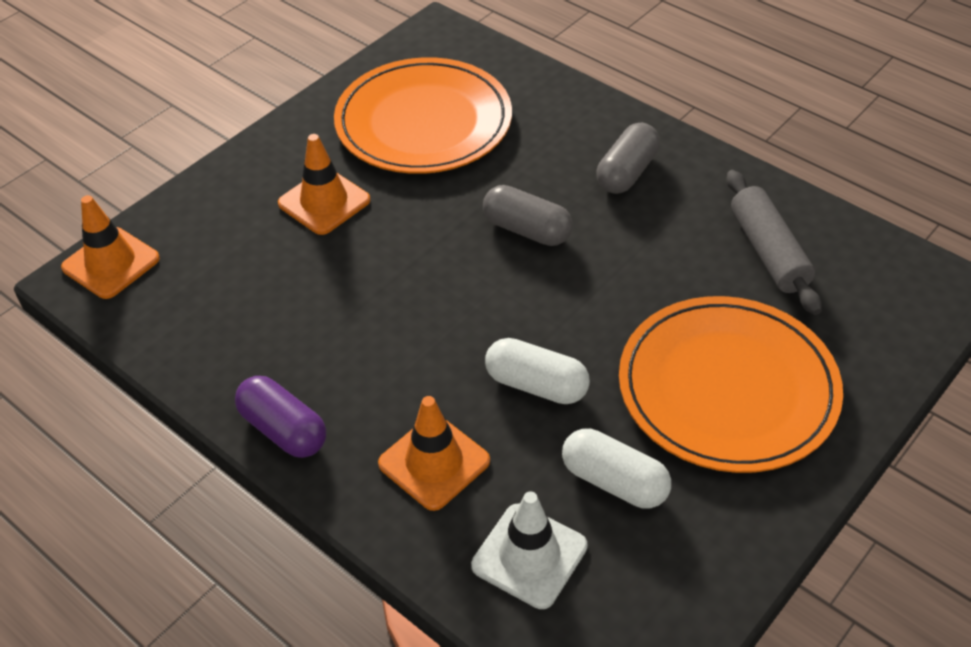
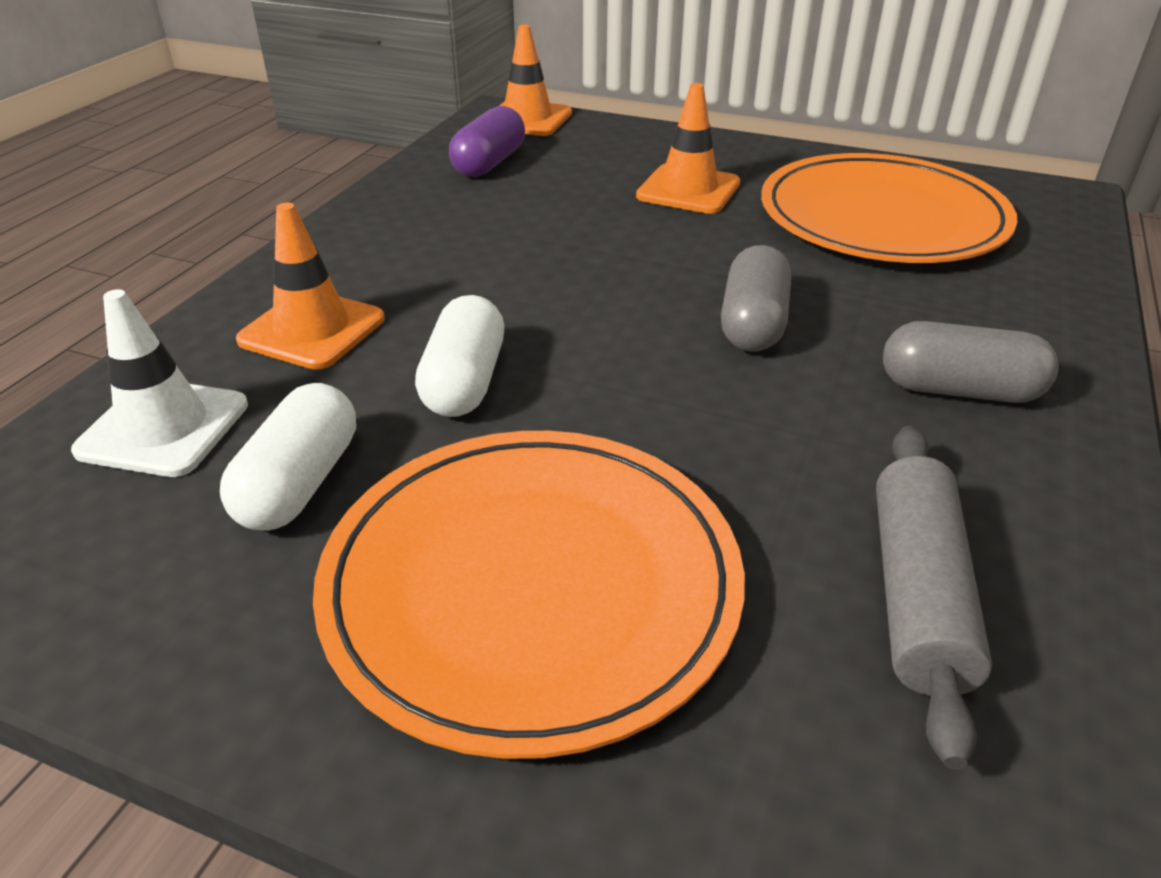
camera: 70 degrees right, 10 degrees down
purple capsule [235,376,326,458] -> purple capsule moved to [449,106,525,177]
grey rolling pin [727,170,822,315] -> grey rolling pin turned 45 degrees counterclockwise [876,426,992,769]

